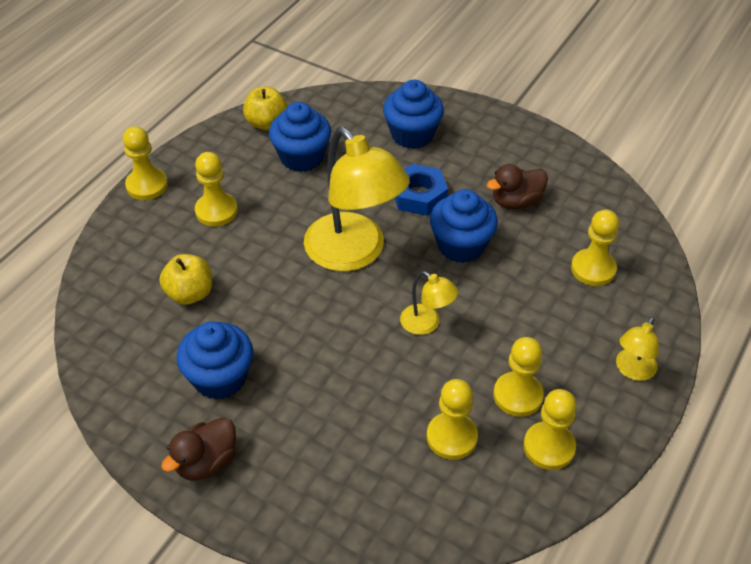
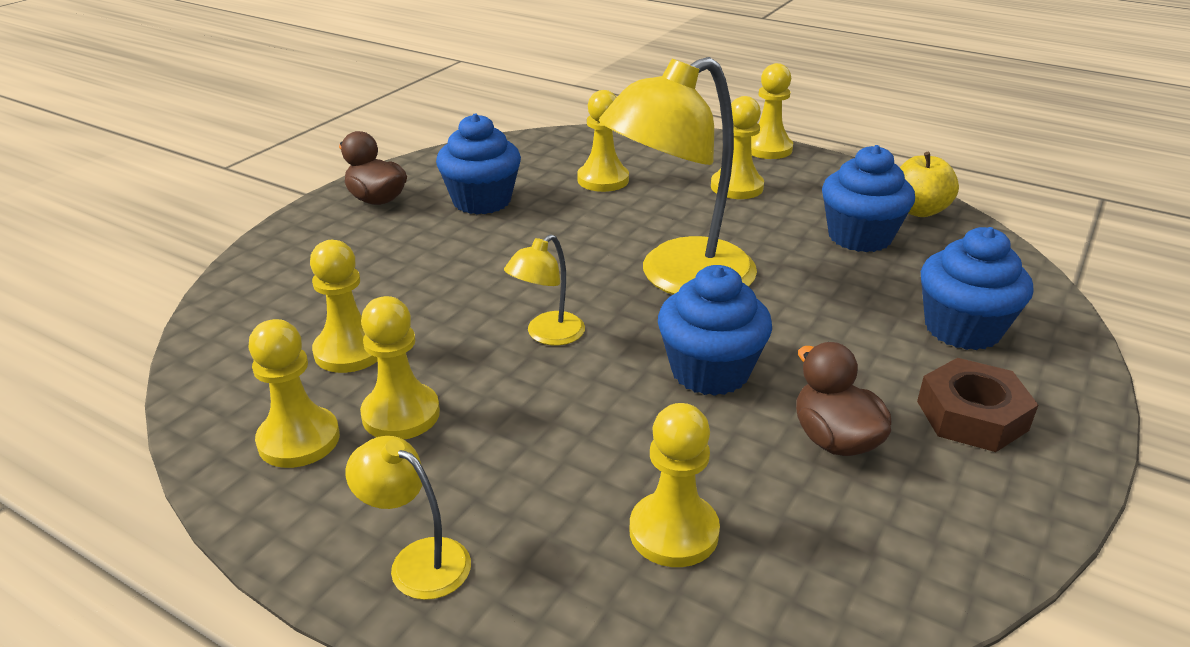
camera: 90 degrees right, 15 degrees down
yellow apple [159,254,212,305] -> yellow pawn [577,90,629,192]
blue nut [395,164,448,216] -> none
none -> brown nut [917,358,1038,452]

